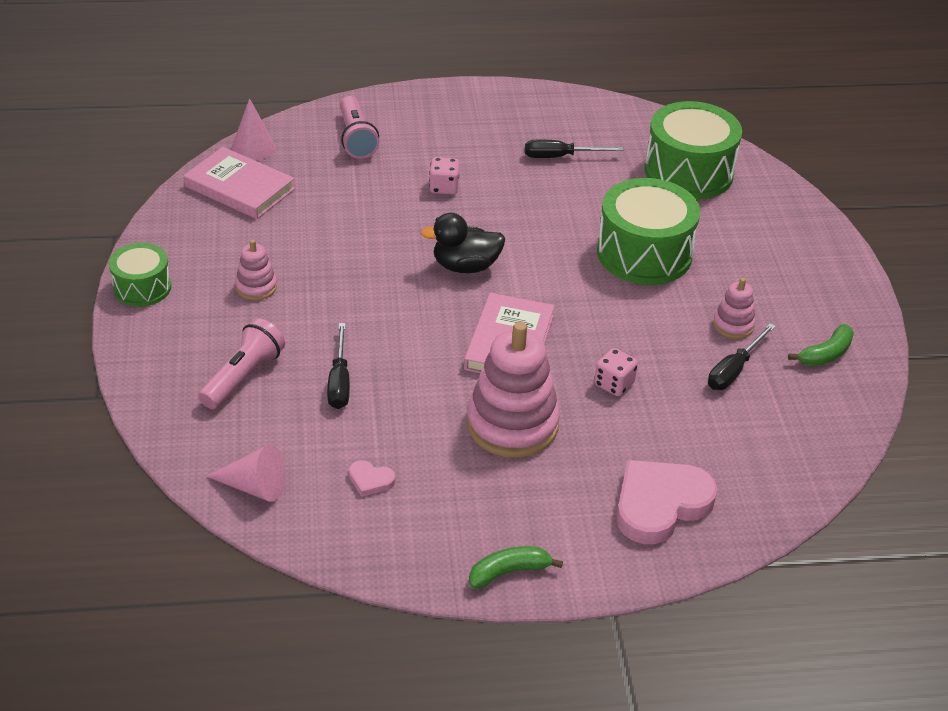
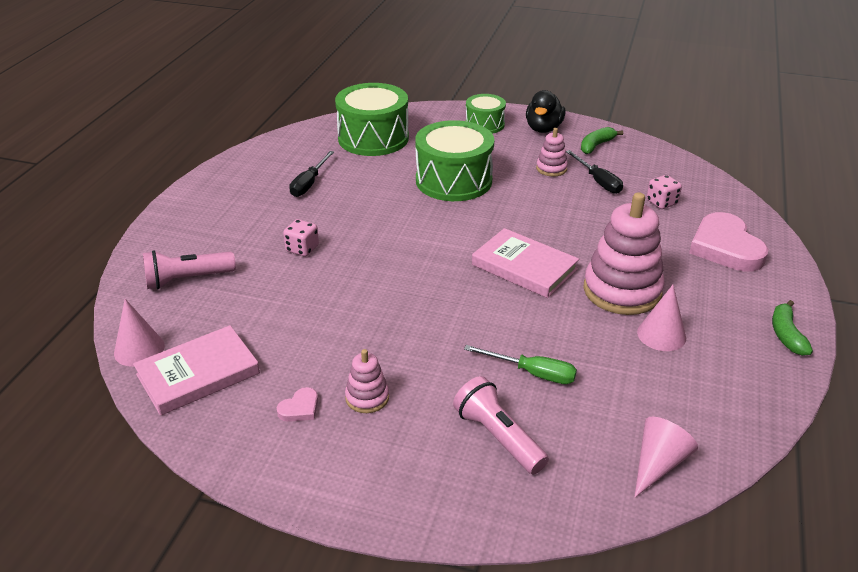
camera: 65 degrees left, 5 degrees down
green drum [109,243,171,307] -> green drum moved to [466,94,506,134]
black screwdriver [327,323,350,409] -> green screwdriver [464,345,577,384]
pink flashlight [340,96,379,159] -> pink flashlight turned 150 degrees clockwise [143,250,236,289]
pink heart [349,460,395,497] -> pink heart moved to [277,387,318,422]
black duck [421,213,505,273] -> black duck moved to [526,90,566,133]
pink dice [594,348,638,396] -> pink dice moved to [647,175,682,209]
green banana [788,324,854,366] -> green banana turned 120 degrees counterclockwise [581,127,623,154]
none -> pink cone [637,285,686,351]

